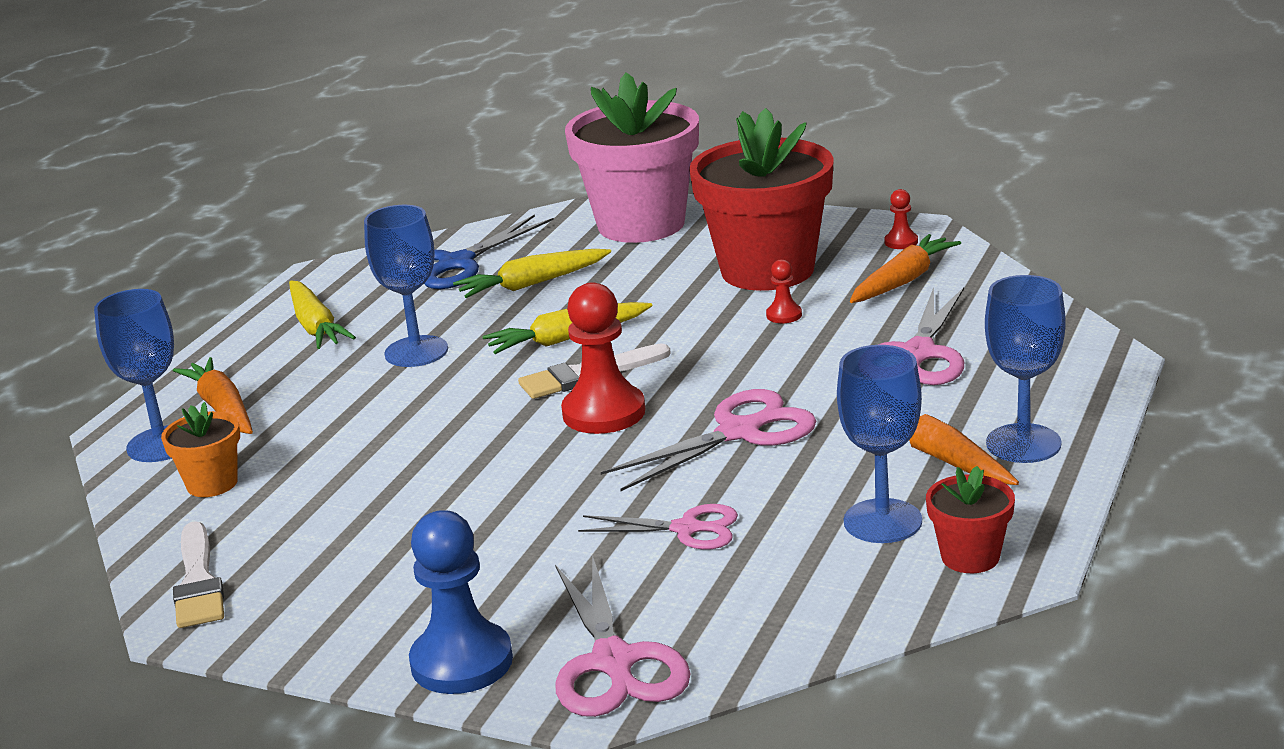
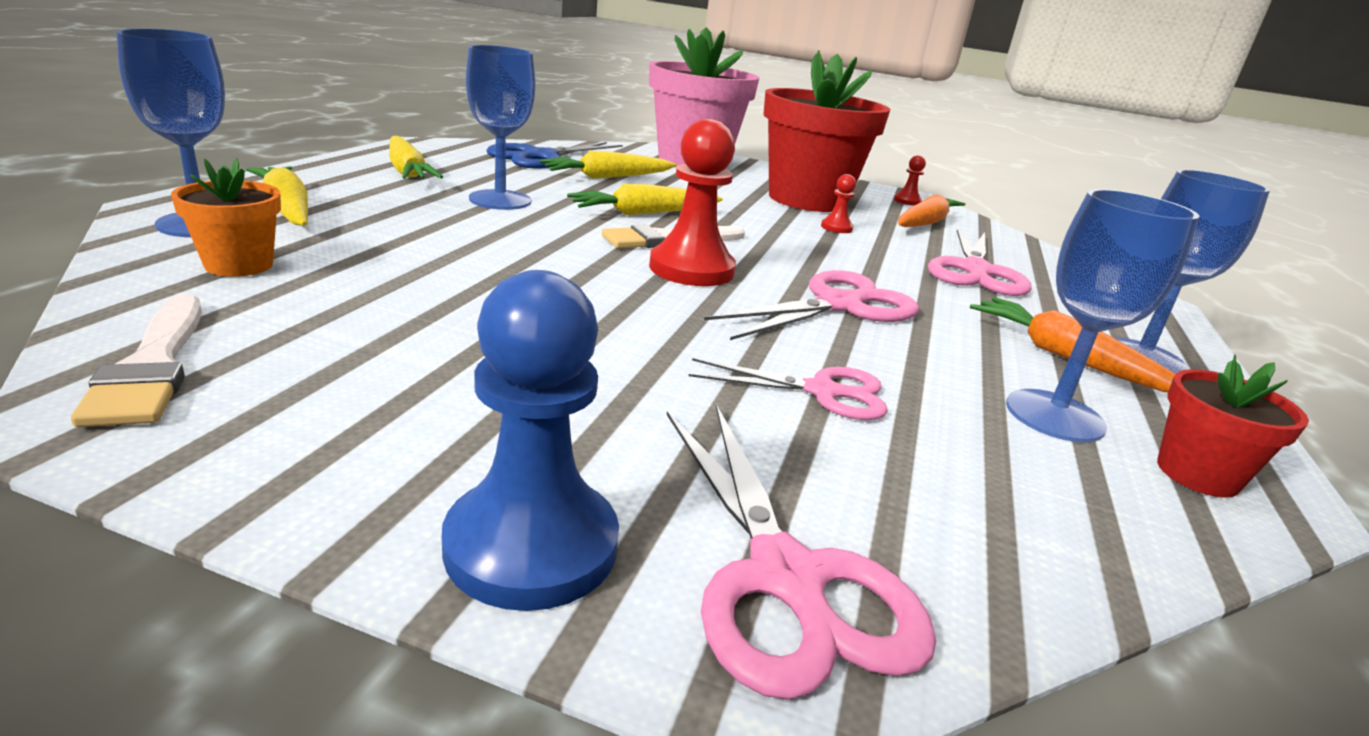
camera: 10 degrees left, 0 degrees up
orange carrot [173,357,253,434] -> yellow carrot [246,166,308,226]

